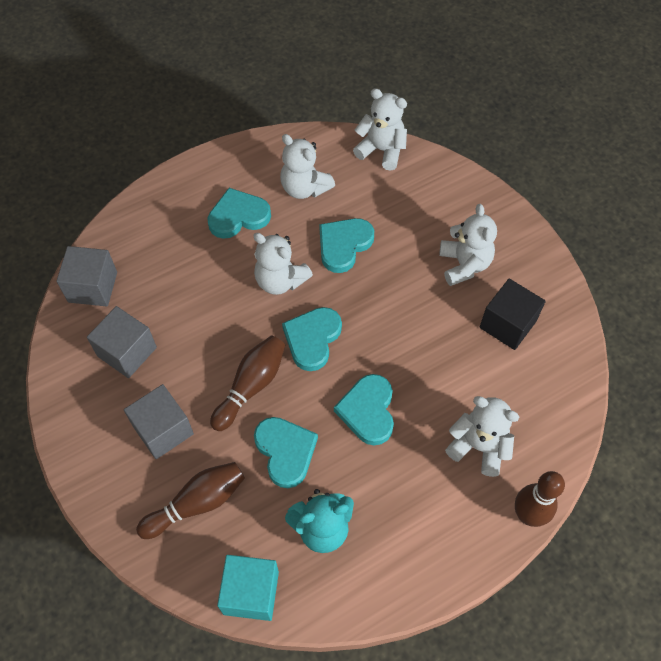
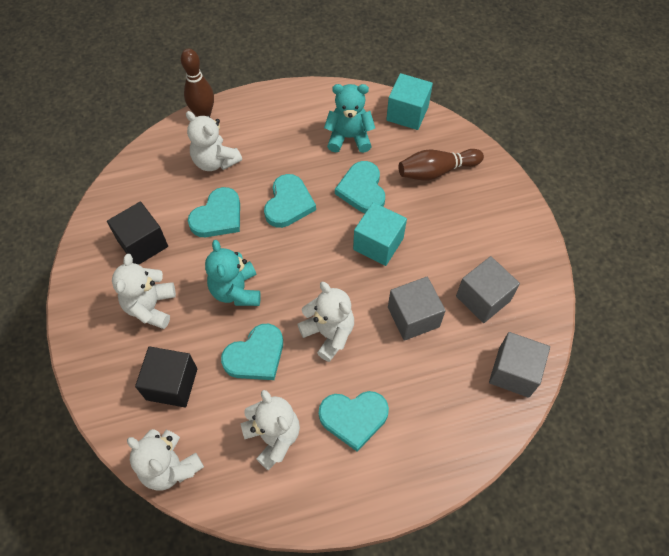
camera: 165 degrees left, 0 degrees up
grey cube [124,384,194,459] -> grey cube moved to [388,277,446,341]
brown bowling pin [210,335,285,431] -> turquoise cube [353,202,407,266]
turquoise heart [282,307,342,371] -> turquoise heart moved to [188,187,240,237]
none -> black cube [135,346,198,407]
none -> turquoise teddy bear [205,240,261,306]

